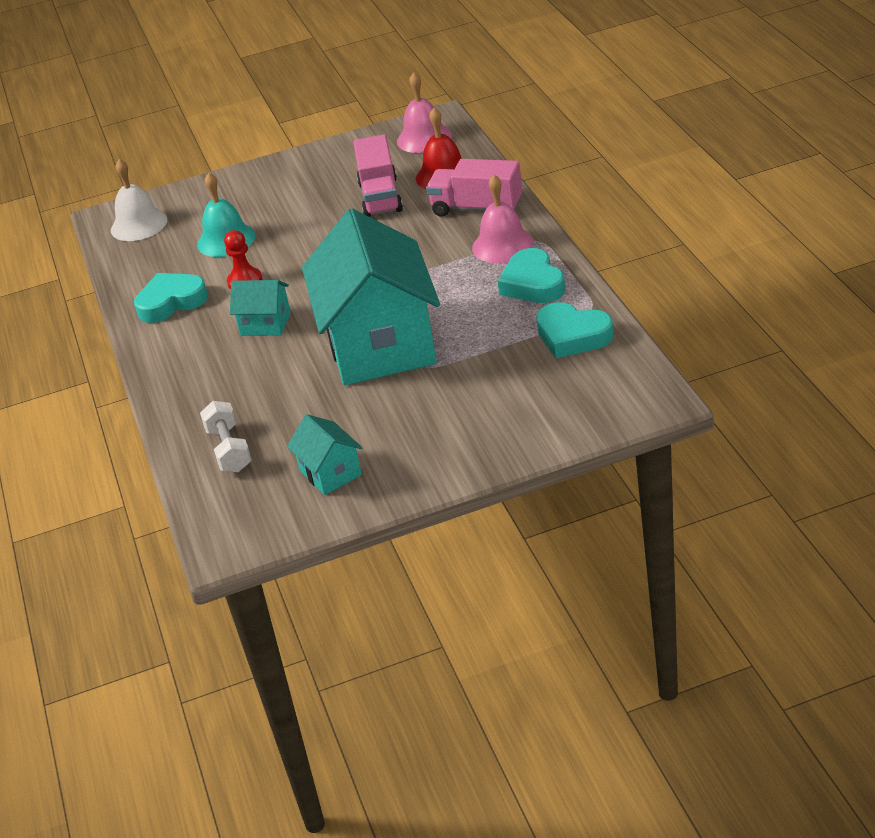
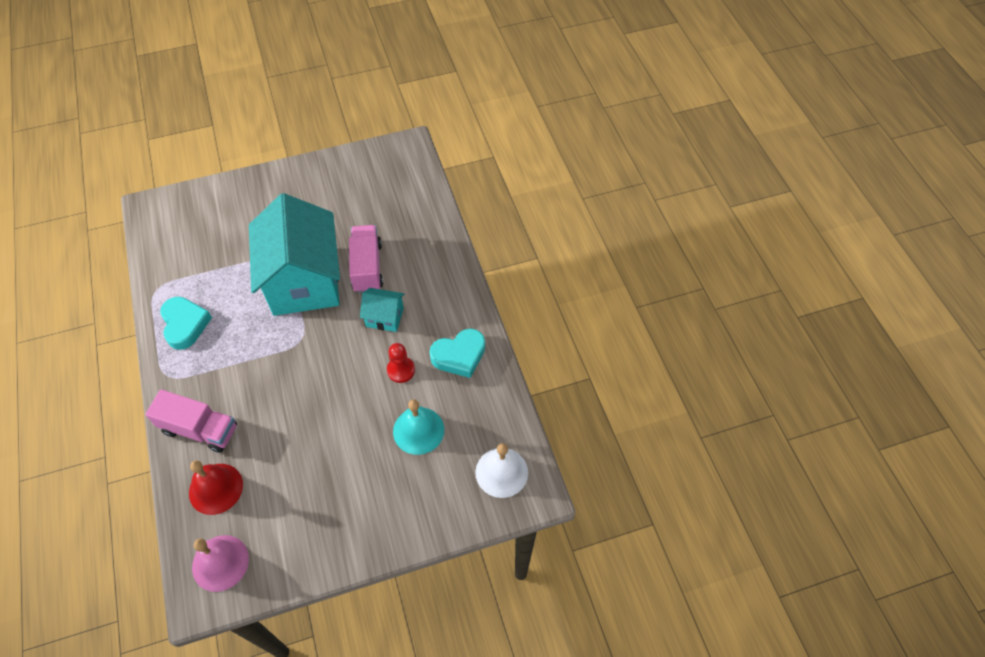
camera: 175 degrees right, 20 degrees up
white dumbbell [200,401,252,472] -> none
turquoise house [287,414,363,495] -> none
pink truck [353,134,403,217] -> pink truck moved to [349,225,383,293]
pink bell [472,175,534,263] -> none
turquoise heart [536,302,614,358] -> none

